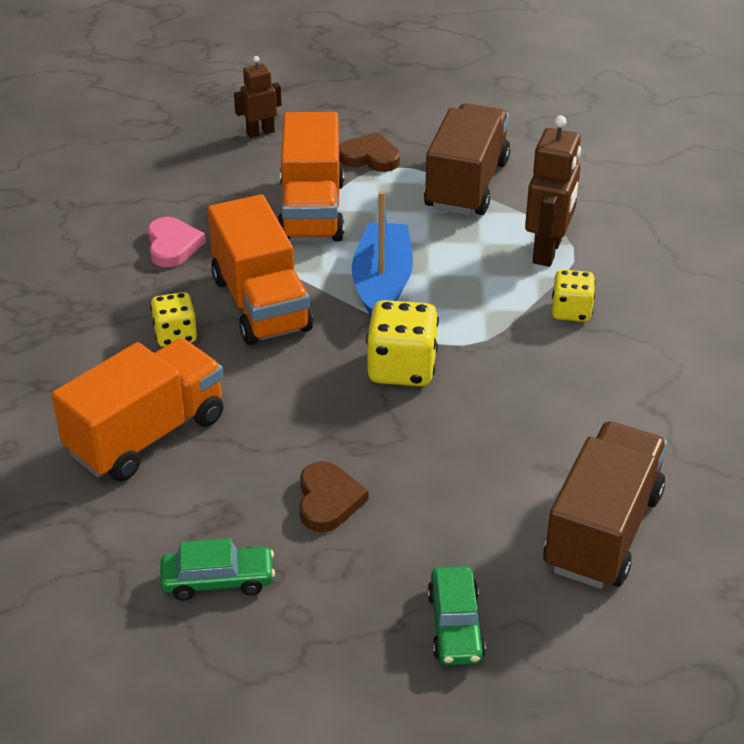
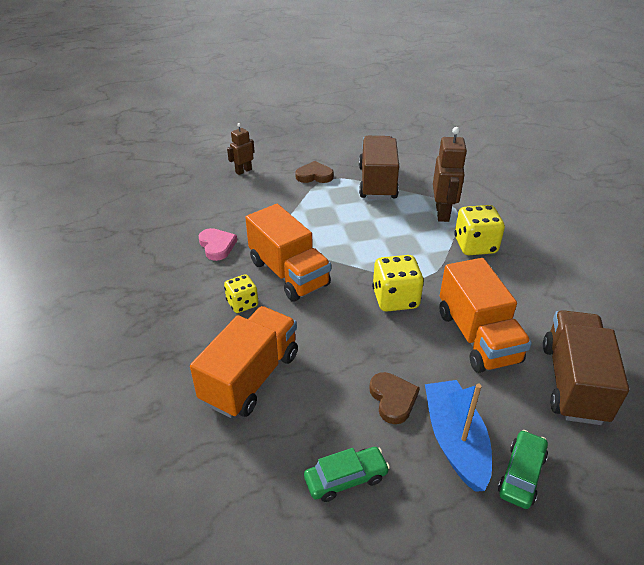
camera: 15 degrees left, 0 degrees up
orange truck [278,112,344,242] -> orange truck moved to [439,258,532,373]
blue boat [352,191,413,317] -> blue boat moved to [425,380,492,492]
green car [428,566,486,665] -> green car turned 135 degrees counterclockwise [498,430,548,509]
yellow dice [552,270,595,322] -> yellow dice [454,205,505,255], size x1.57

